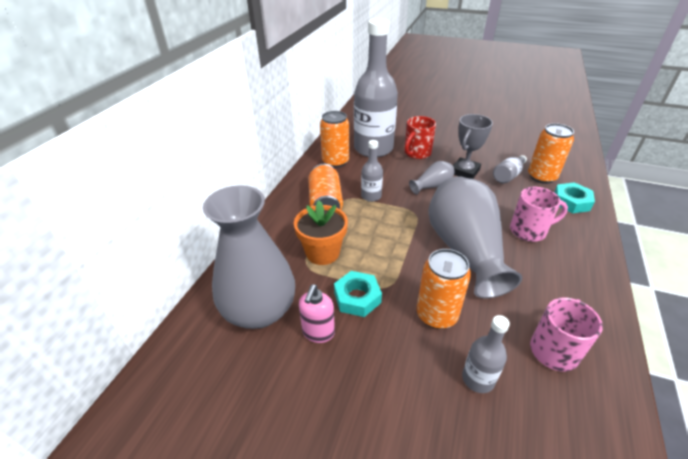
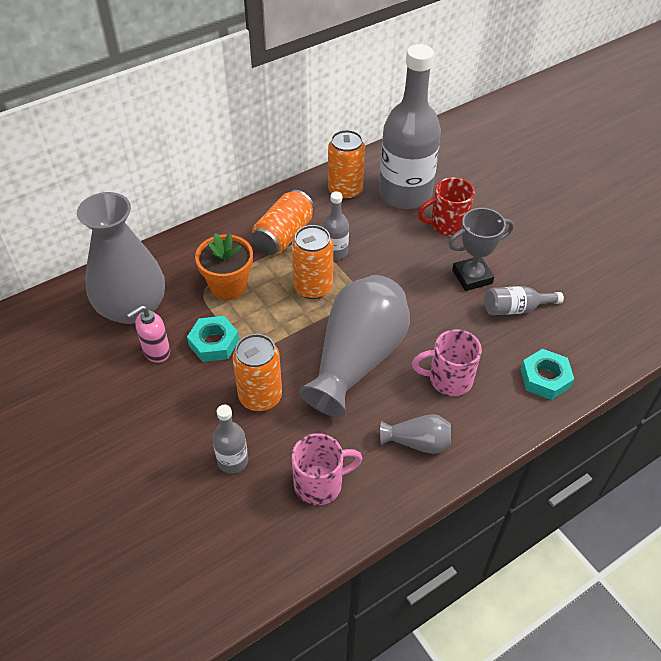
camera: 35 degrees right, 10 degrees up
grey vase [409,161,455,195] -> grey vase moved to [380,414,451,454]
pink mug [510,187,568,242] -> pink mug turned 150 degrees clockwise [412,329,482,396]
orange can [528,123,574,184] -> orange can moved to [292,225,333,299]

